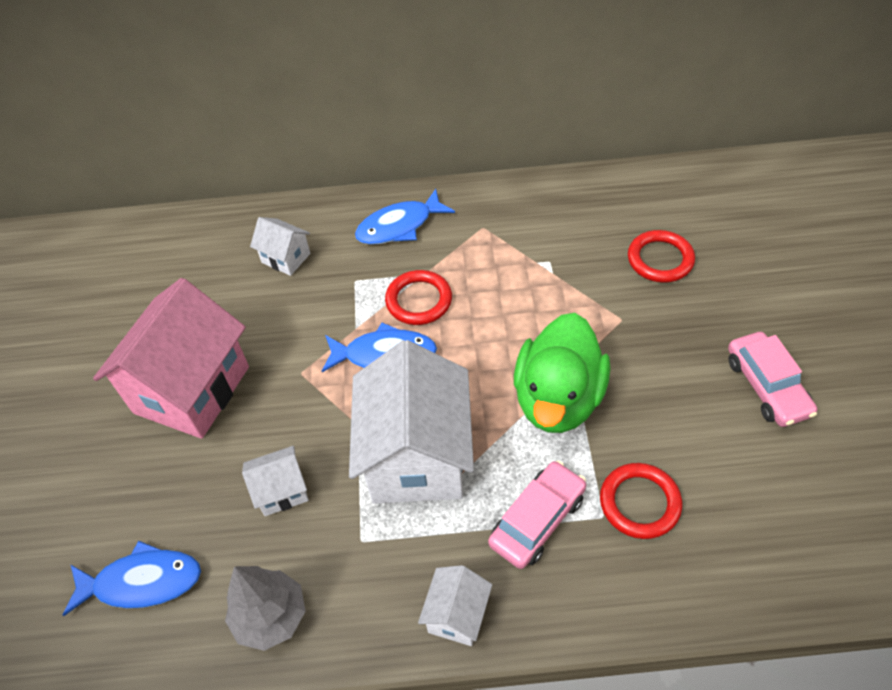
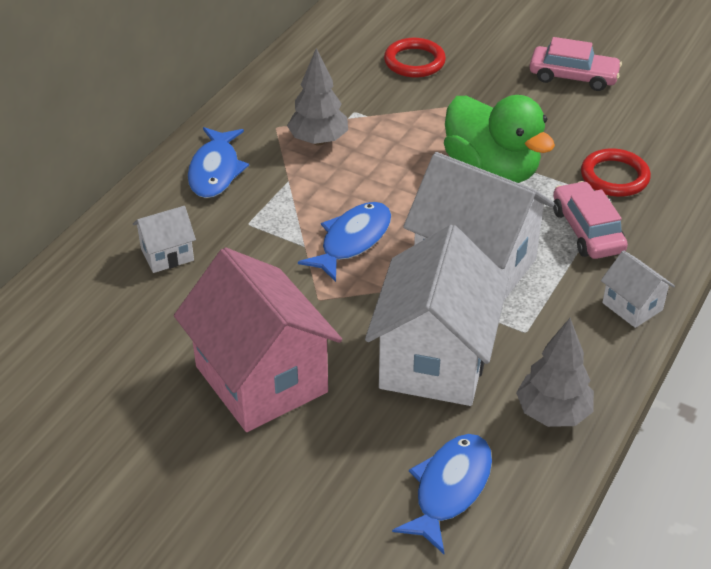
camera: 60 degrees left, 10 degrees down
white house [242,446,309,516] -> white house [365,225,509,406], size x2.18
red ring [385,270,452,325] -> none
none -> grey tree [287,48,348,145]

